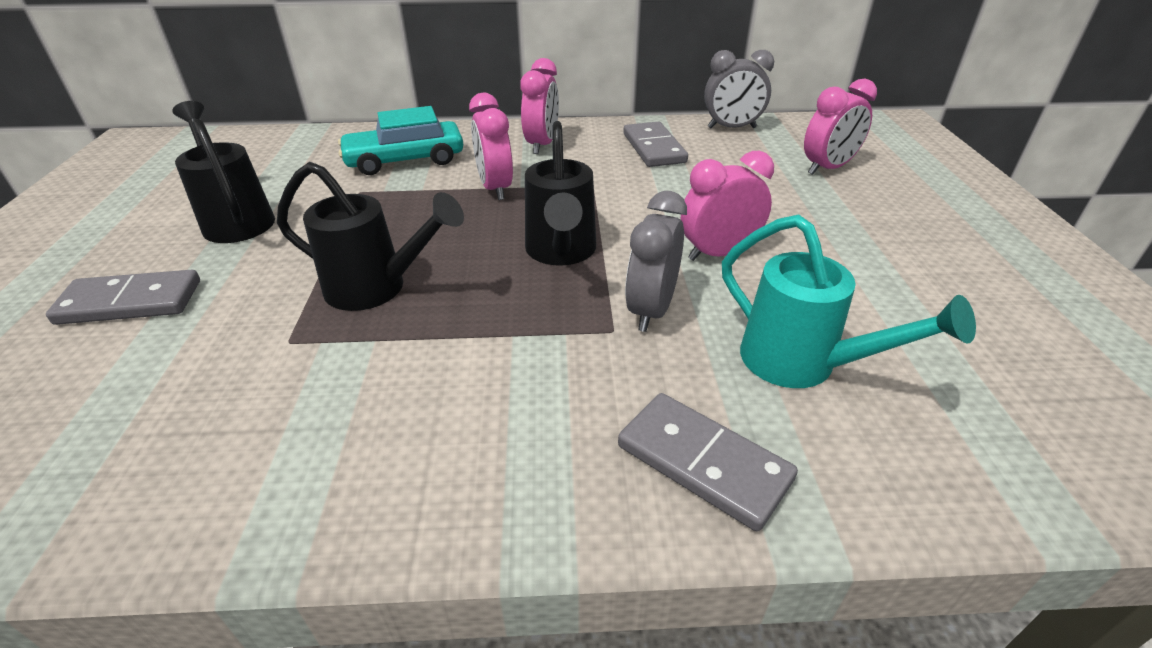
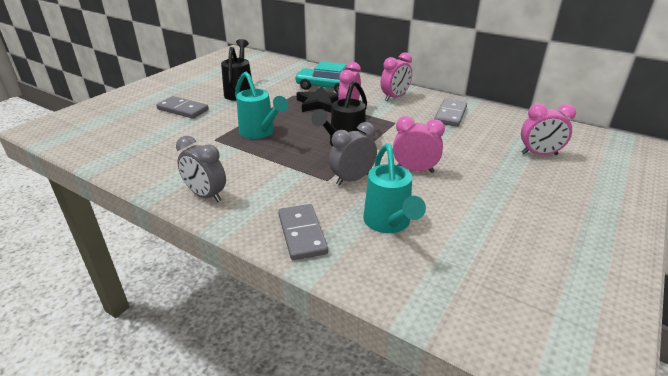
camera: 35 degrees right, 5 degrees down
black watering can [277,162,464,311] -> turquoise watering can [235,72,289,139]
grey clock [704,50,774,128] -> grey clock moved to [176,136,226,202]
none -> black star [296,86,338,113]

